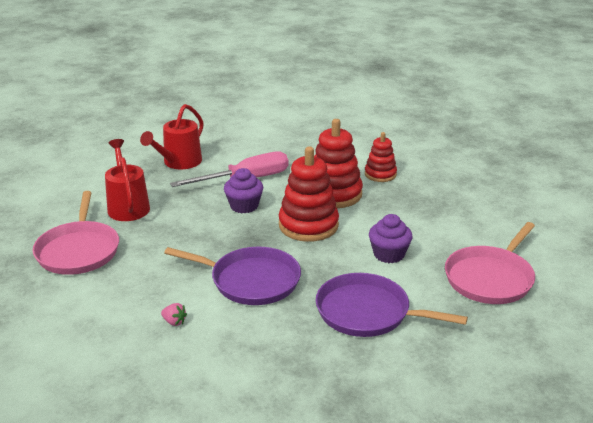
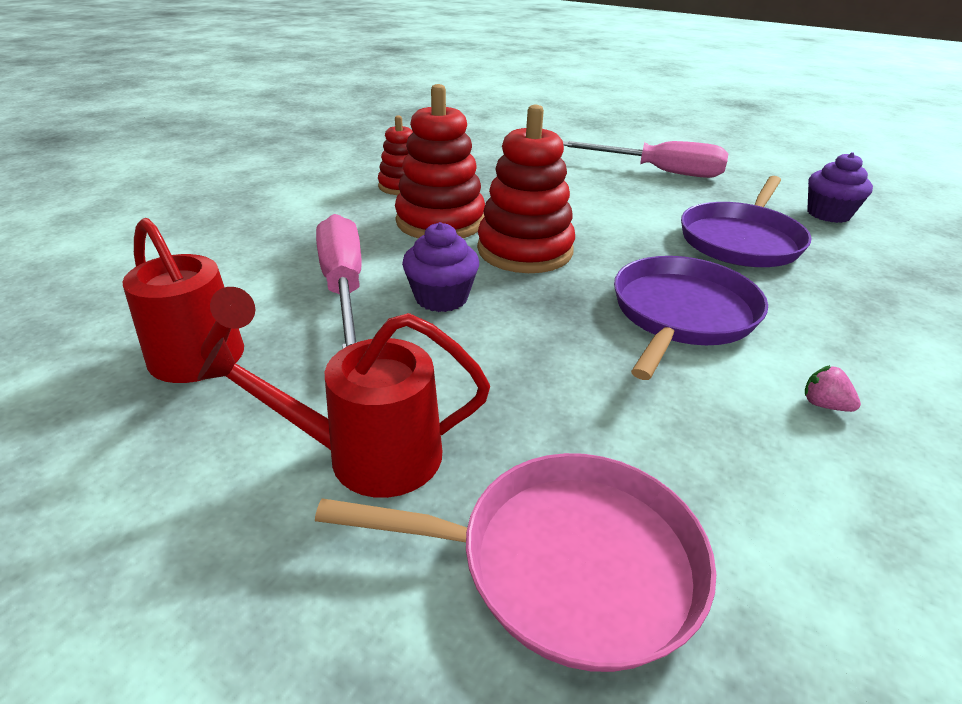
camera: 80 degrees left, 5 degrees up
pink strawberry [161,303,187,326] -> pink strawberry turned 90 degrees counterclockwise [805,365,861,412]
purple cupcake [369,214,412,263] -> purple cupcake moved to [807,152,873,223]
pink pan [445,222,535,304] -> pink screwdriver [563,141,728,178]

